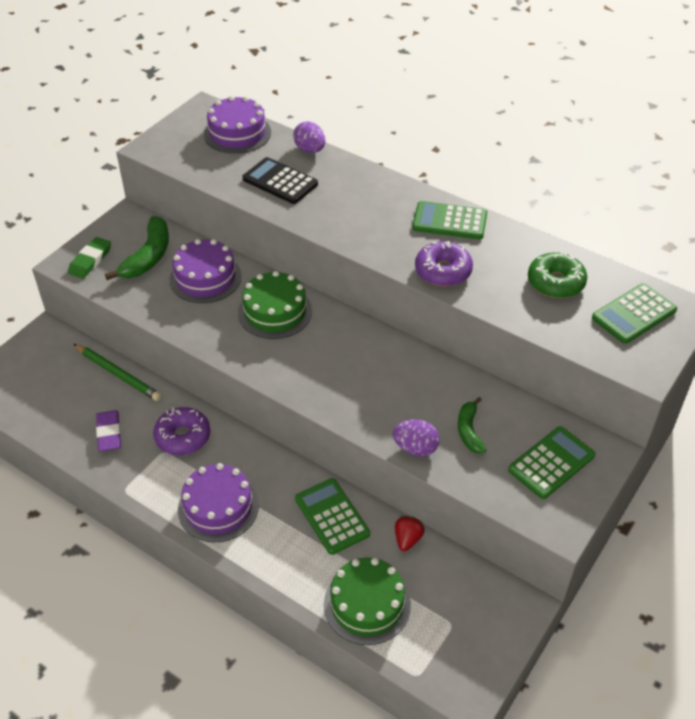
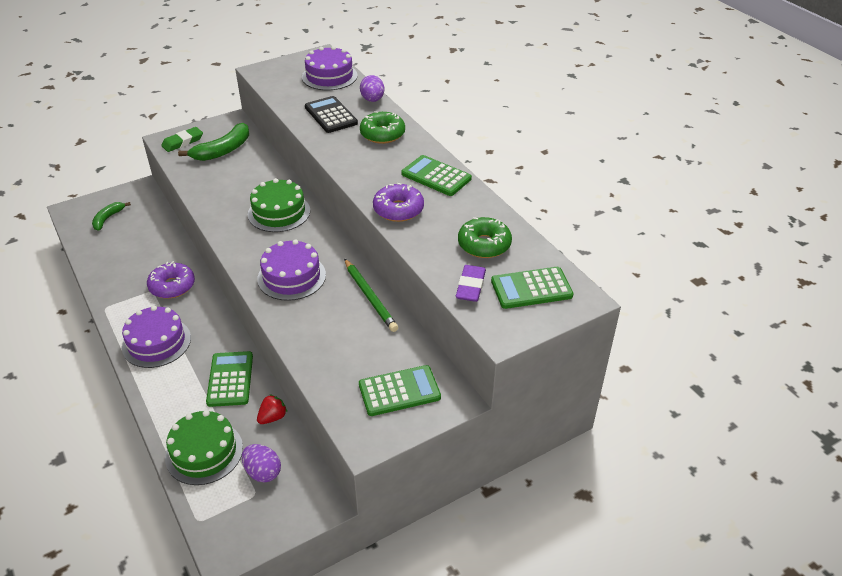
camera: 25 degrees right, 5 degrees down
green pencil [74,344,161,401] -> green pencil moved to [344,259,398,332]
purple eraser [96,410,121,451] -> purple eraser moved to [456,265,486,302]
purple cake [170,239,242,303] -> purple cake moved to [257,239,326,301]
purple egg [393,419,440,456] -> purple egg moved to [242,444,281,483]
green banana [458,397,487,453] -> green banana moved to [92,202,131,231]
none -> green donut [360,111,405,144]

